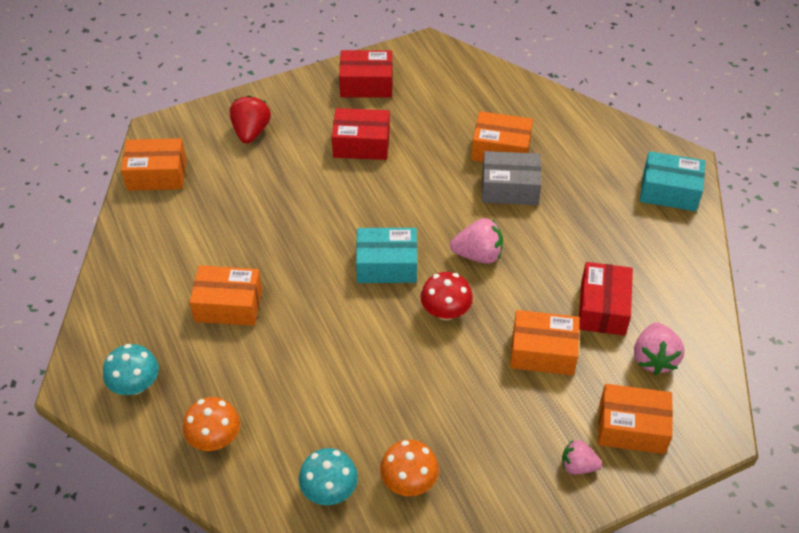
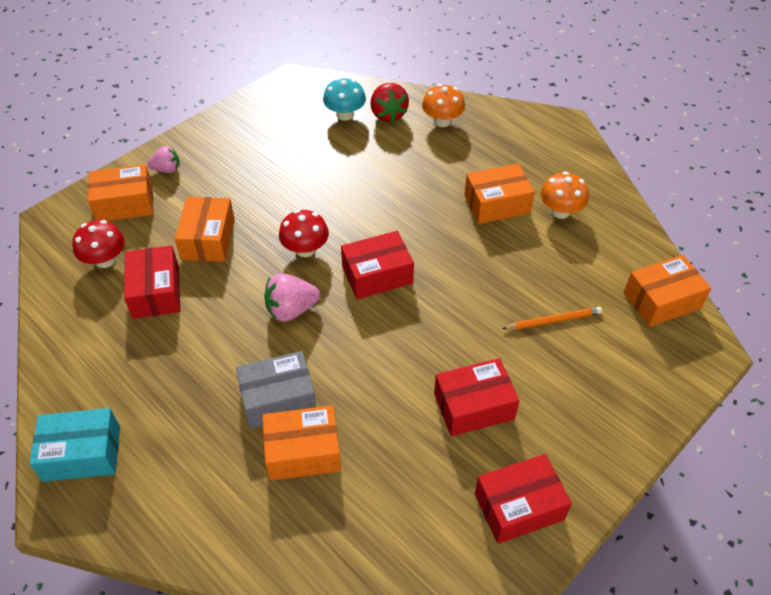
camera: 160 degrees right, 0 degrees up
turquoise mushroom [103,344,159,395] -> none
red strawberry [230,95,271,144] -> red strawberry moved to [371,83,409,122]
turquoise box [356,228,417,283] -> red box [341,231,414,299]
orange mushroom [380,440,439,496] -> orange mushroom moved to [540,171,589,219]
orange box [510,310,580,375] -> orange box turned 75 degrees counterclockwise [175,197,235,262]
pink strawberry [634,323,684,375] -> red mushroom [72,220,125,268]
none -> orange pencil [502,307,602,330]

